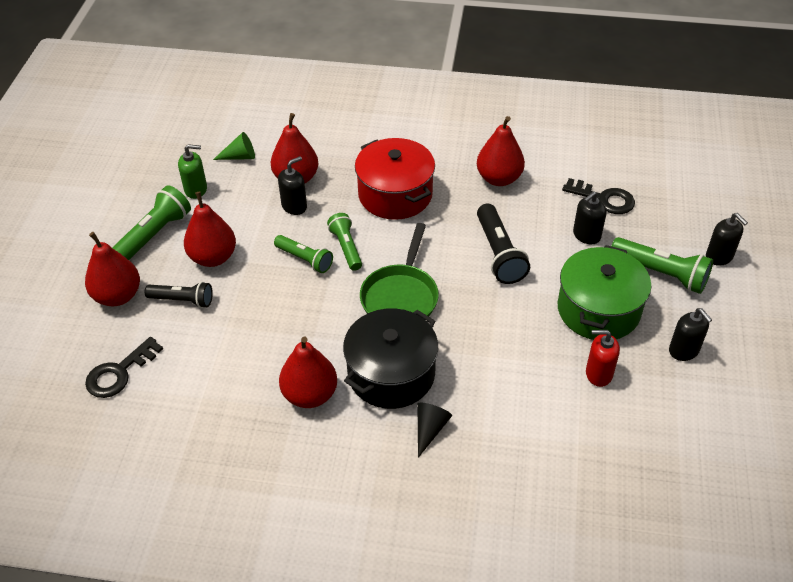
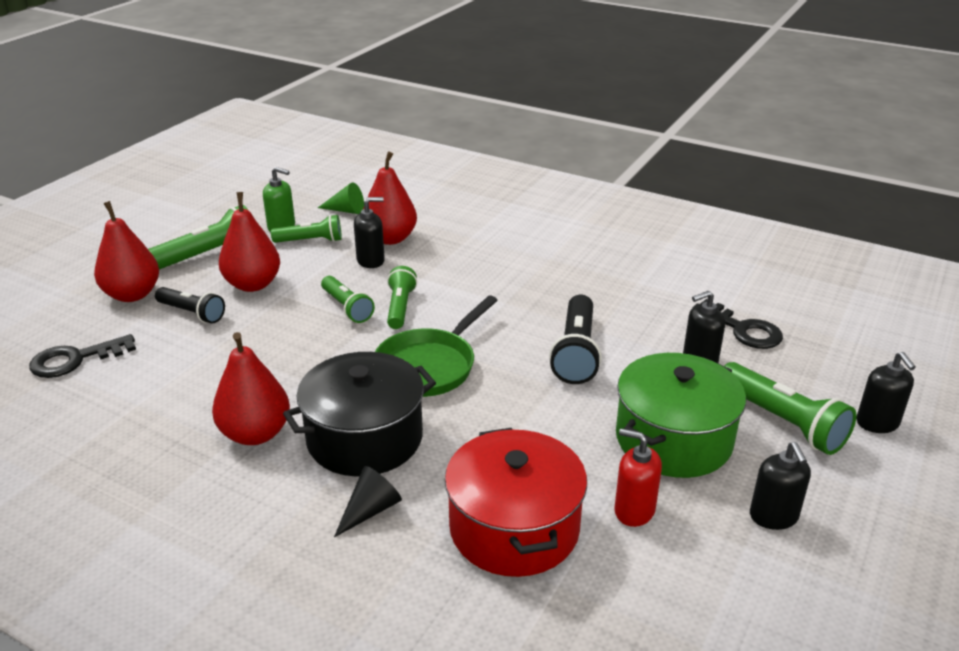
camera: 20 degrees right, 15 degrees down
red pot [355,138,435,220] -> red pot moved to [445,428,587,577]
red pear [477,116,525,186] -> none
none -> green flashlight [271,215,342,243]

